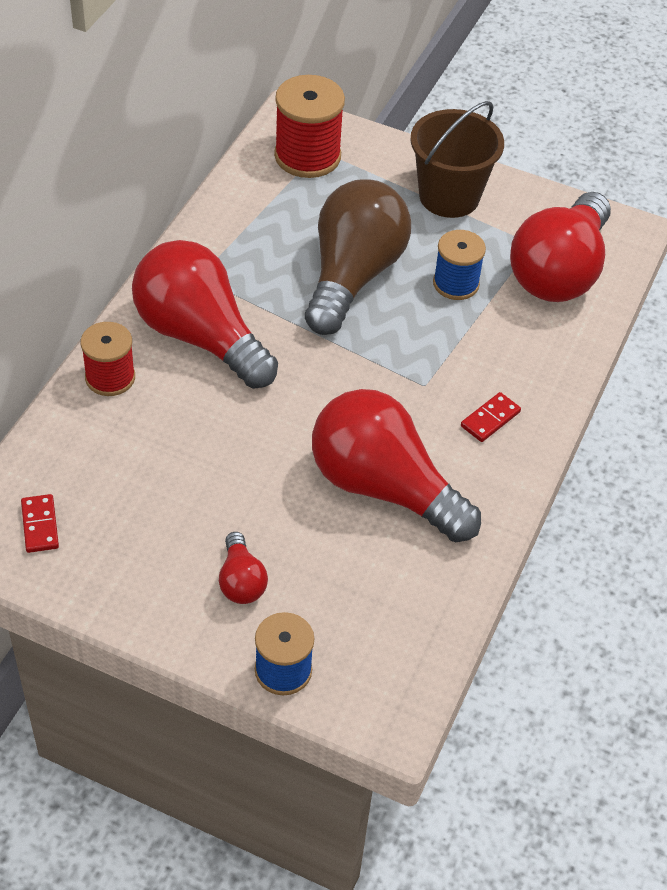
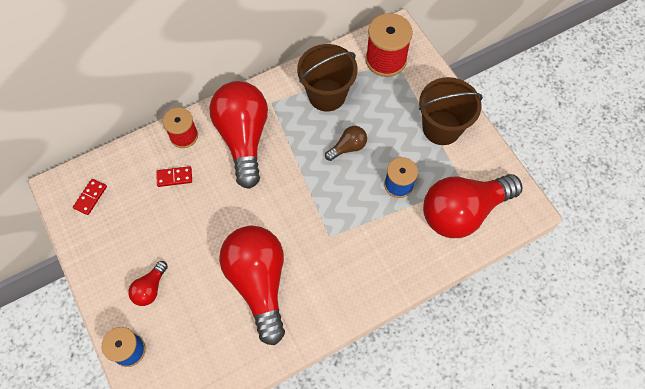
camera: 40 degrees right, 15 degrees up
brown light bulb [305,179,411,335] -> brown light bulb [325,126,367,161], size x0.44
red domino [461,392,521,442] -> red domino moved to [156,166,192,187]
none -> brown bucket [297,44,358,112]

